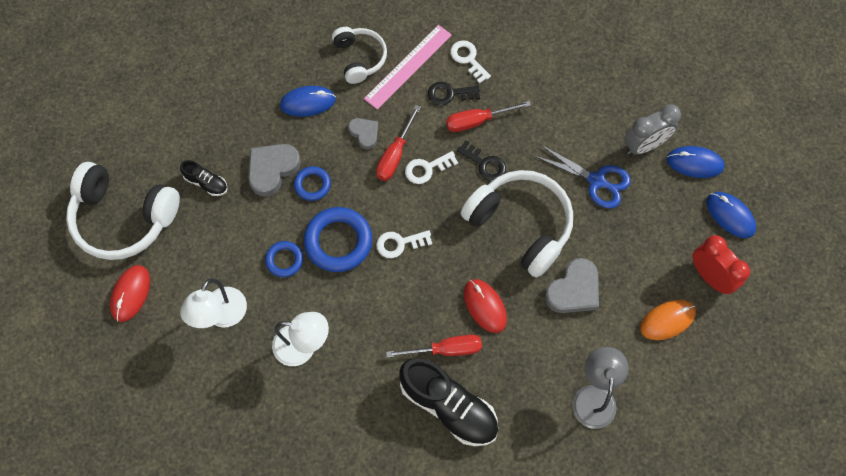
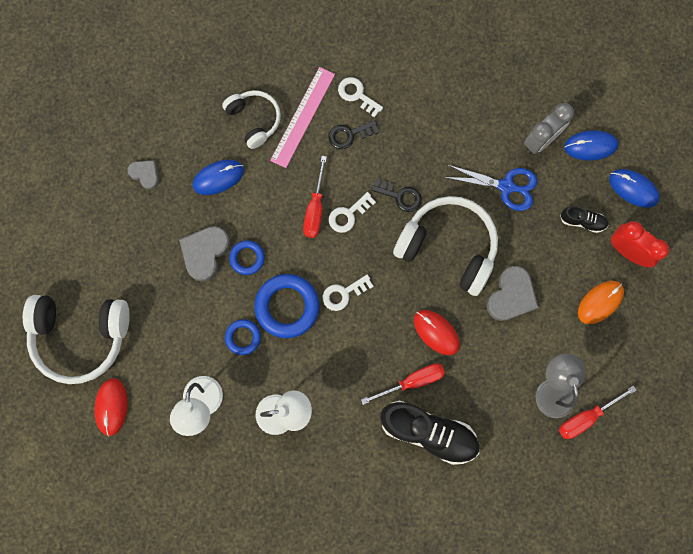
camera: 15 degrees left, 10 degrees up
black shoe [180,160,228,196] -> black shoe moved to [560,206,608,233]
grey heart [348,118,378,149] -> grey heart moved to [127,160,159,190]
red screwdriver [446,101,531,132] -> red screwdriver moved to [559,386,636,439]

